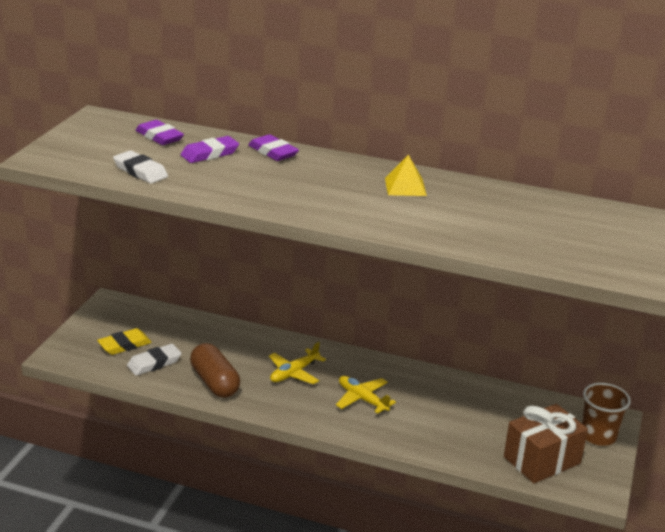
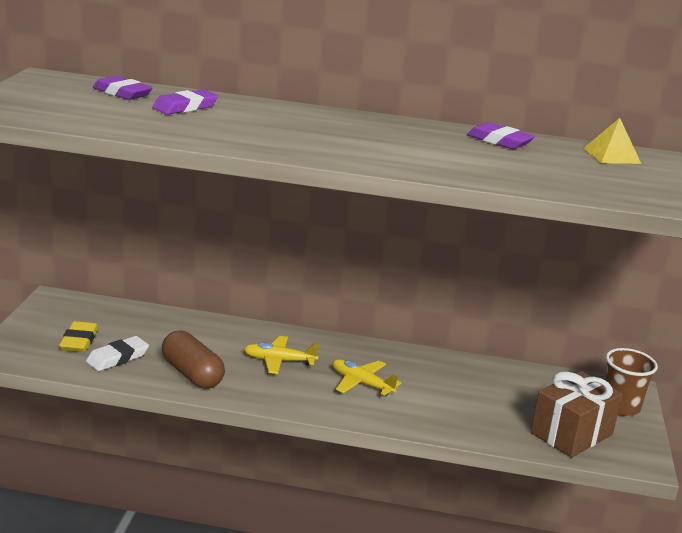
camera: 10 degrees left, 5 degrees down
yellow eraser [97,328,152,355] -> yellow eraser turned 45 degrees counterclockwise [59,321,98,352]
white eraser [113,150,168,184] -> none
purple eraser [248,134,299,161] -> purple eraser moved to [467,122,535,149]
yellow plane [269,342,326,384] -> yellow plane turned 60 degrees clockwise [244,336,320,374]
yellow pyramid [385,155,427,196] -> yellow pyramid moved to [583,118,641,164]

